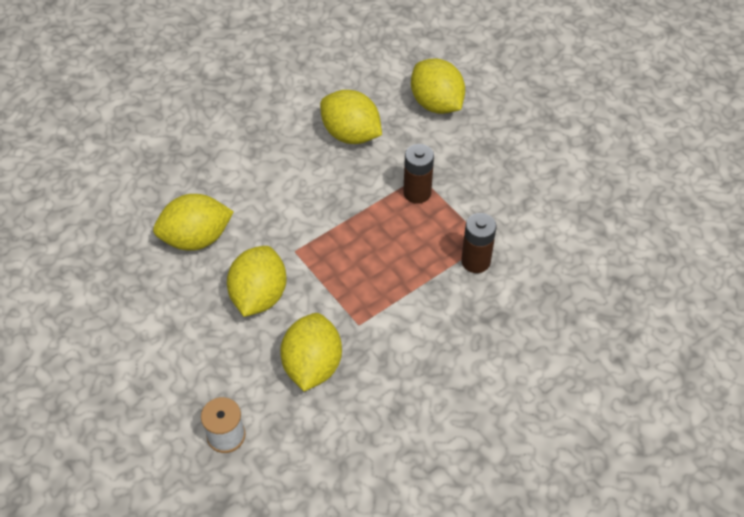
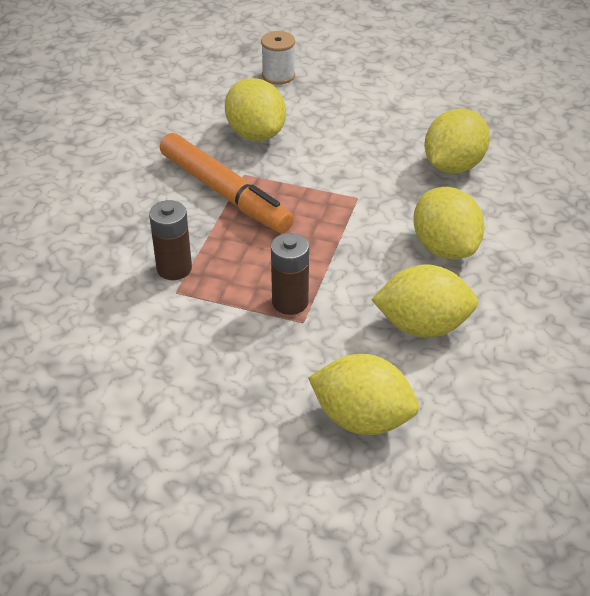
camera: 145 degrees right, 10 degrees down
yellow lemon [227,246,286,317] -> yellow lemon moved to [413,187,485,259]
none -> orange marker [160,133,294,233]

